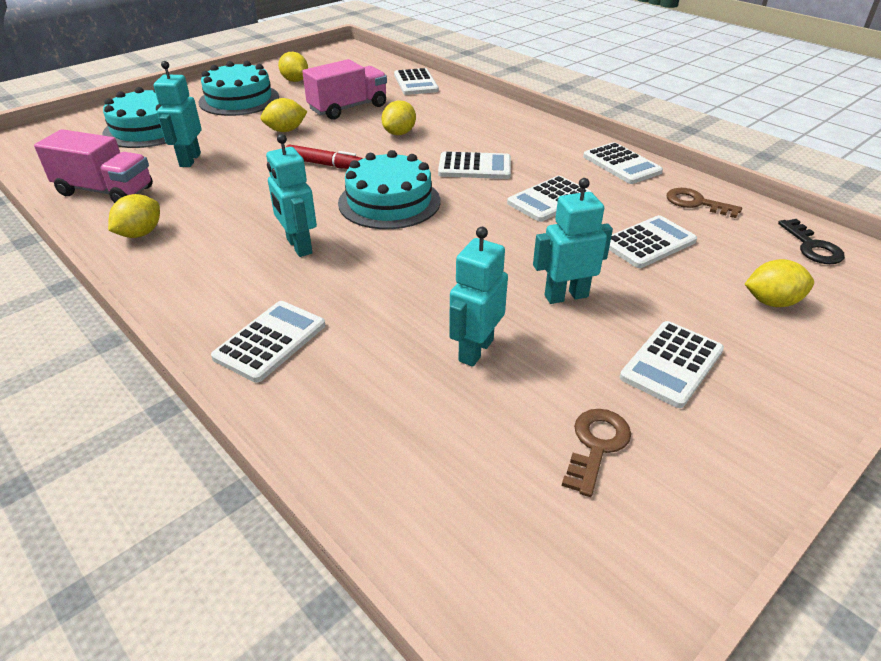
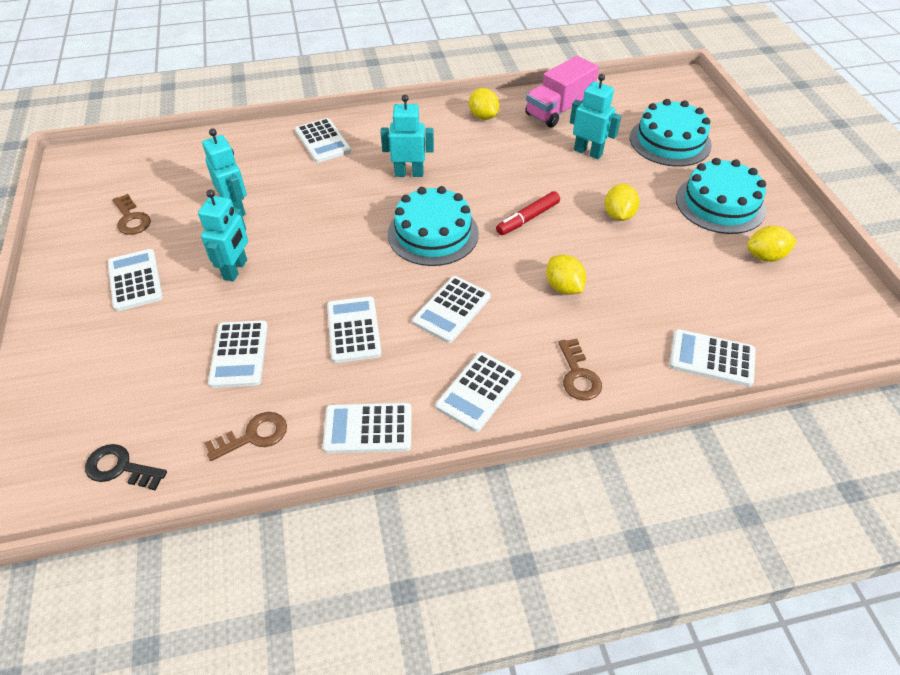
camera: 120 degrees right, 10 degrees up
pink truck [302,59,387,120] -> none
yellow lemon [745,259,814,307] -> none
none -> white calculator [436,352,521,432]
none -> brown key [558,339,602,401]

